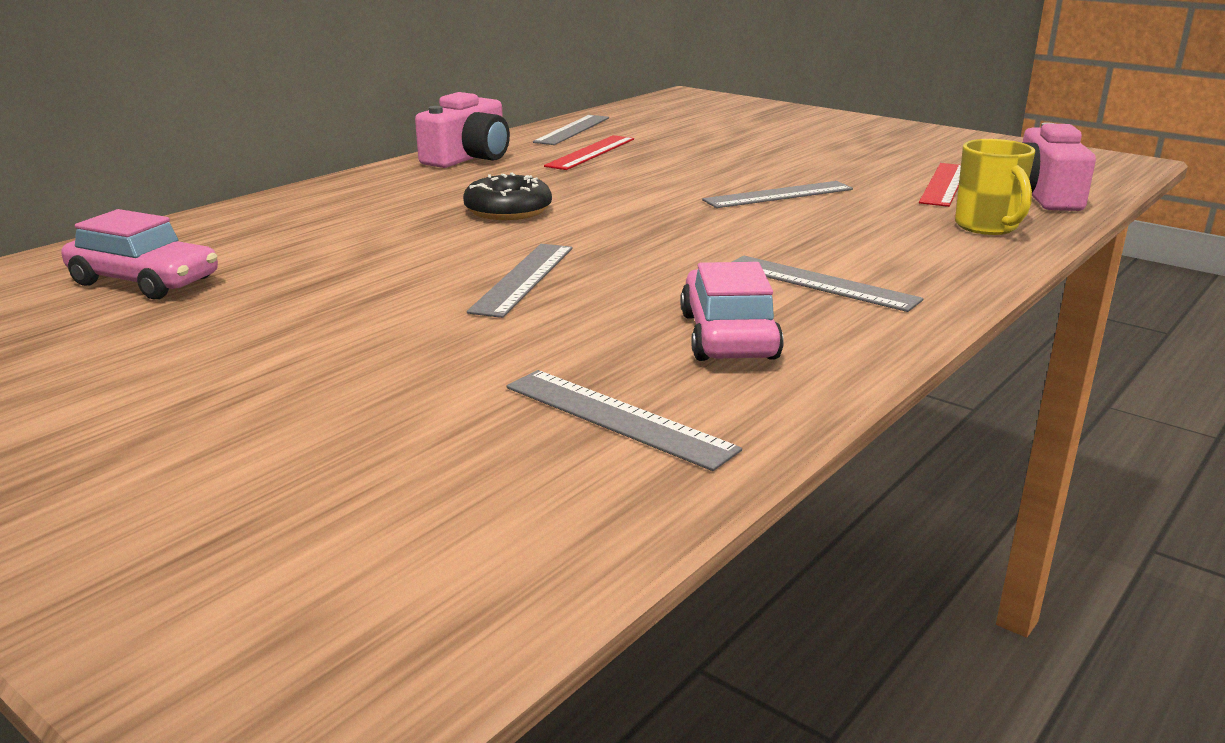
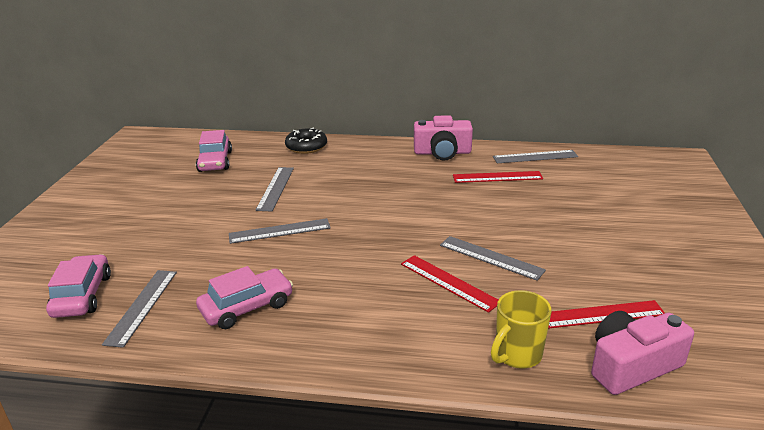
camera: 60 degrees right, 5 degrees up
black donut [463,173,552,220] -> black donut moved to [285,128,327,154]
grey ruler [732,256,924,312] -> grey ruler moved to [255,167,294,211]
none -> pink car [46,254,111,318]
none -> red ruler [401,255,498,313]

